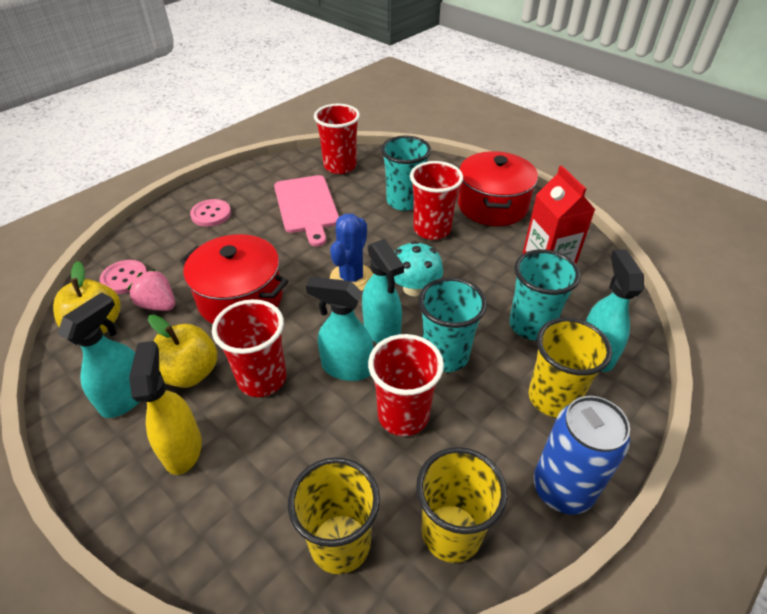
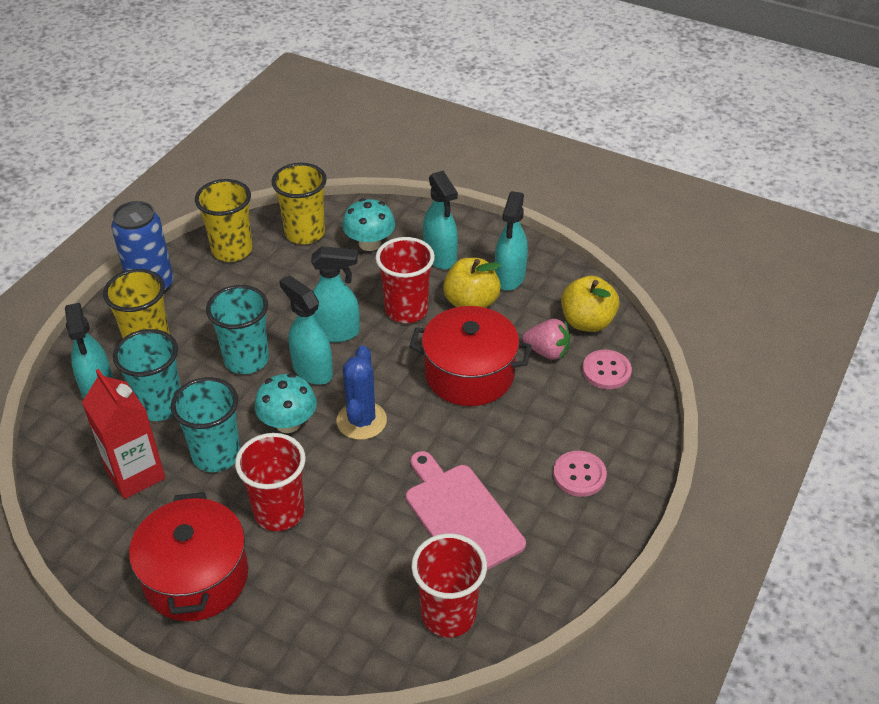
camera: 165 degrees right, 0 degrees up
yellow spray bottle [129,341,202,475] -> turquoise spray bottle [423,171,458,270]
red cup [368,334,444,436] -> none
turquoise cup [381,136,431,211] -> turquoise cup moved to [171,377,240,472]
none -> turquoise mushroom [342,198,395,251]

